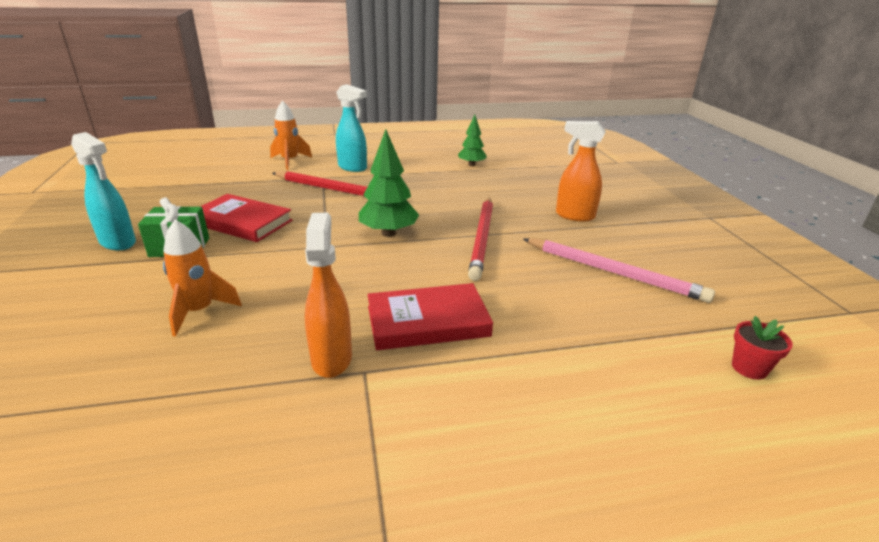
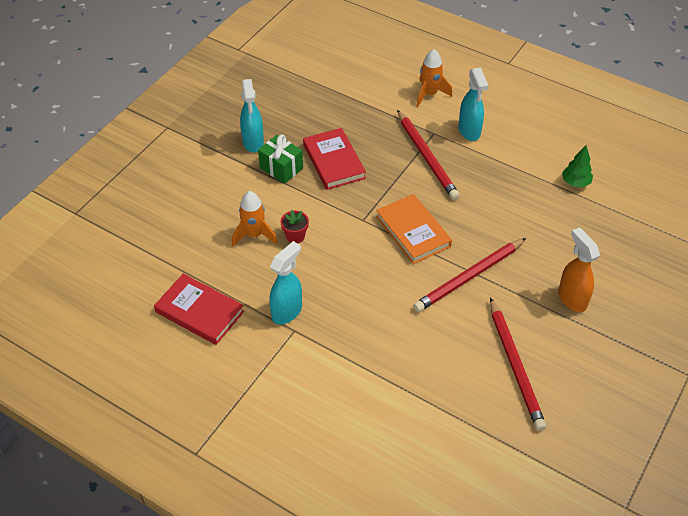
camera: 45 degrees right, 20 degrees up
orange spray bottle [305,213,352,378] -> turquoise spray bottle [269,241,302,325]
green tree [359,129,419,237] -> orange book [376,194,452,264]
red book [368,283,493,350] -> red book moved to [154,274,244,345]
pink pencil [523,238,715,303] -> red pencil [490,298,546,431]
red flower pot [732,316,793,380] -> red flower pot moved to [280,210,309,243]

